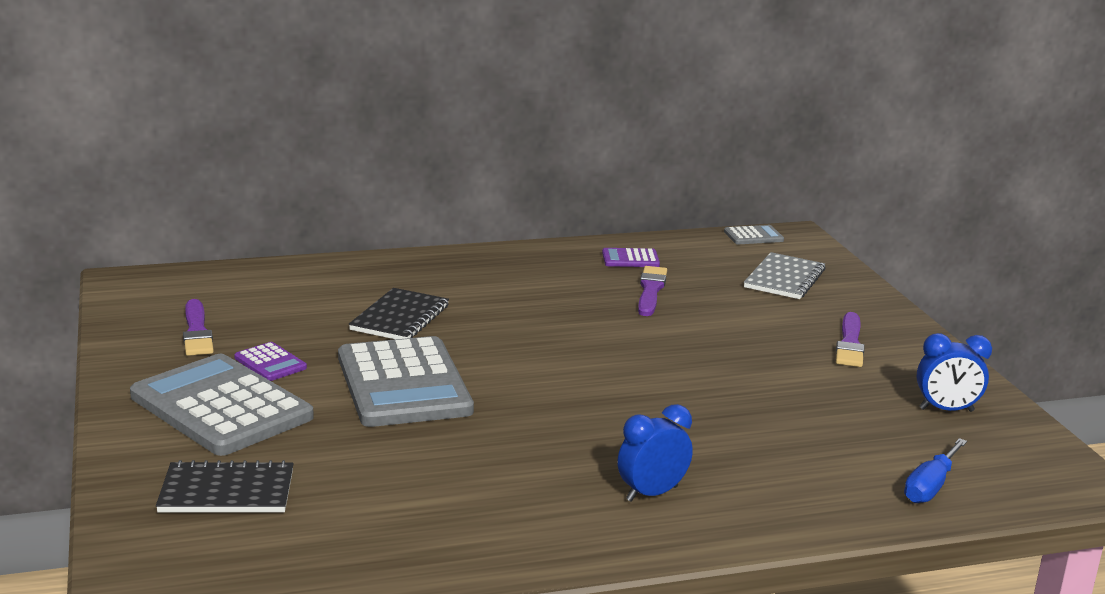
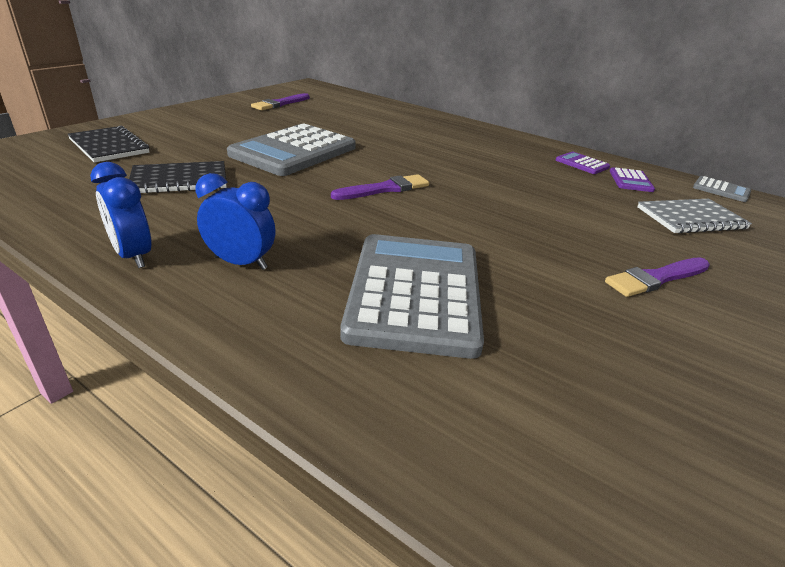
camera: 50 degrees right, 10 degrees up
grey calculator [130,354,314,456] -> grey calculator moved to [340,234,484,359]
purple calculator [234,342,307,381] -> purple calculator moved to [610,167,655,192]
black notebook [349,288,449,339] -> black notebook moved to [129,161,227,194]
purple brush [638,266,667,316] -> purple brush moved to [331,174,429,200]
blue screwdriver [904,438,967,503] -> none
blue clock [917,333,992,412] -> blue clock moved to [90,162,152,268]

